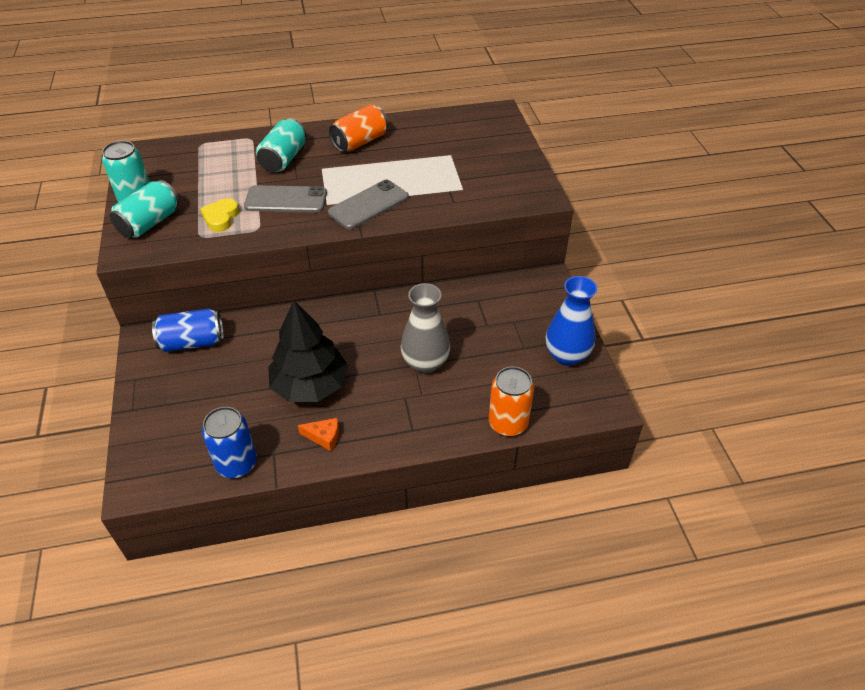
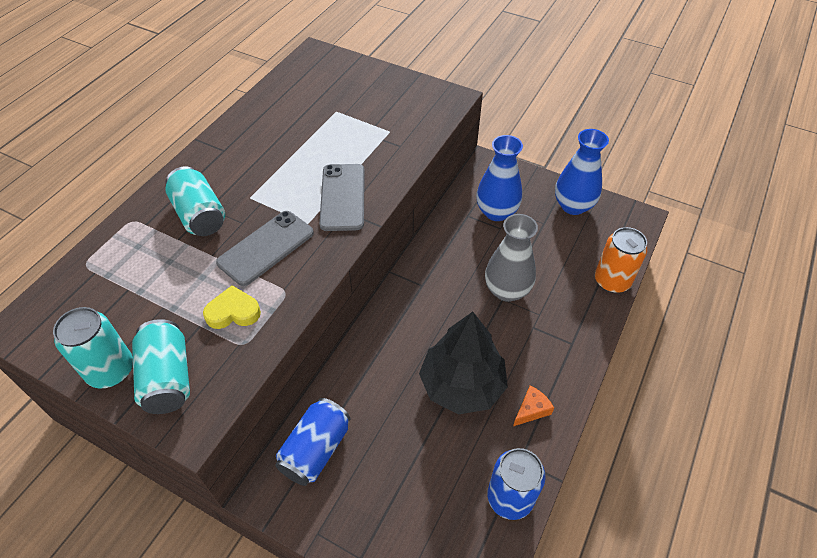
camera: 50 degrees left, 5 degrees up
yellow heart [200,198,239,232] -> yellow heart turned 120 degrees clockwise [203,285,261,329]
orange can [329,105,388,152] -> none
none -> blue vase [476,135,523,221]

